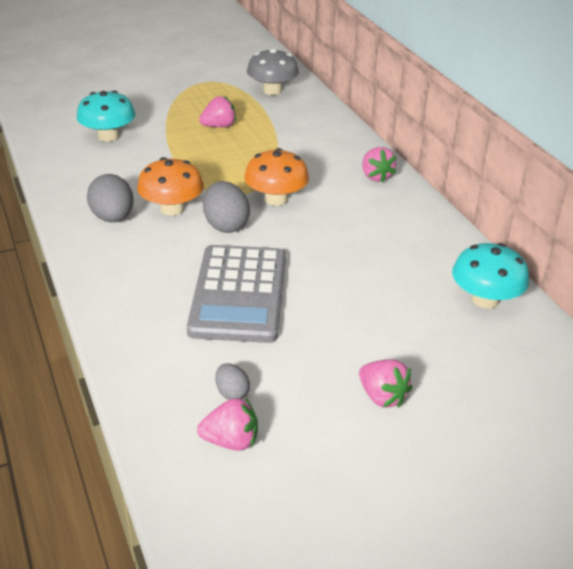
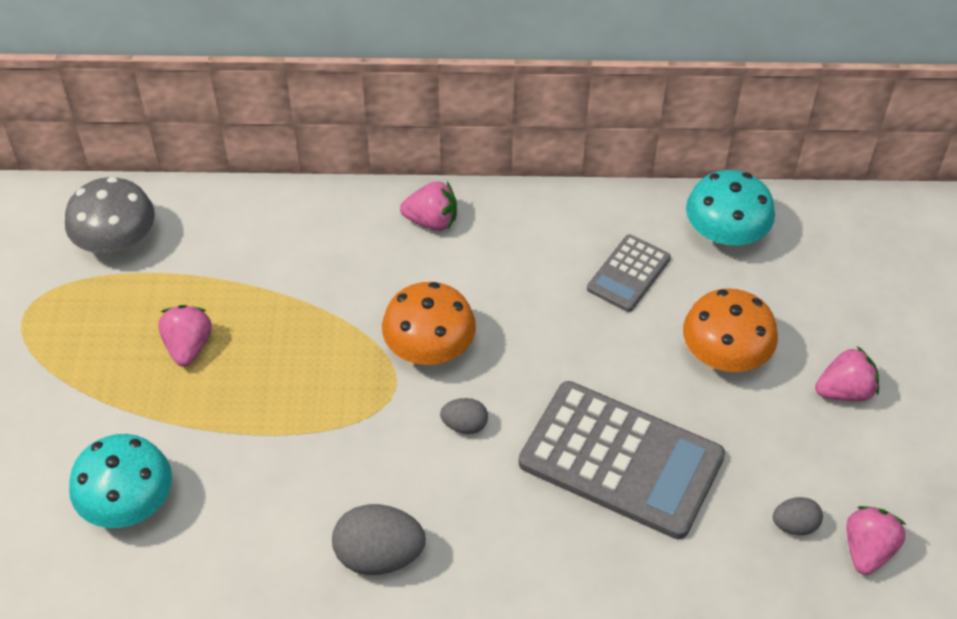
camera: 65 degrees left, 15 degrees up
orange mushroom [137,157,204,216] -> orange mushroom moved to [683,288,778,372]
grey egg [203,181,250,233] -> grey egg [440,398,488,434], size x0.55
none -> grey calculator [587,234,671,312]

